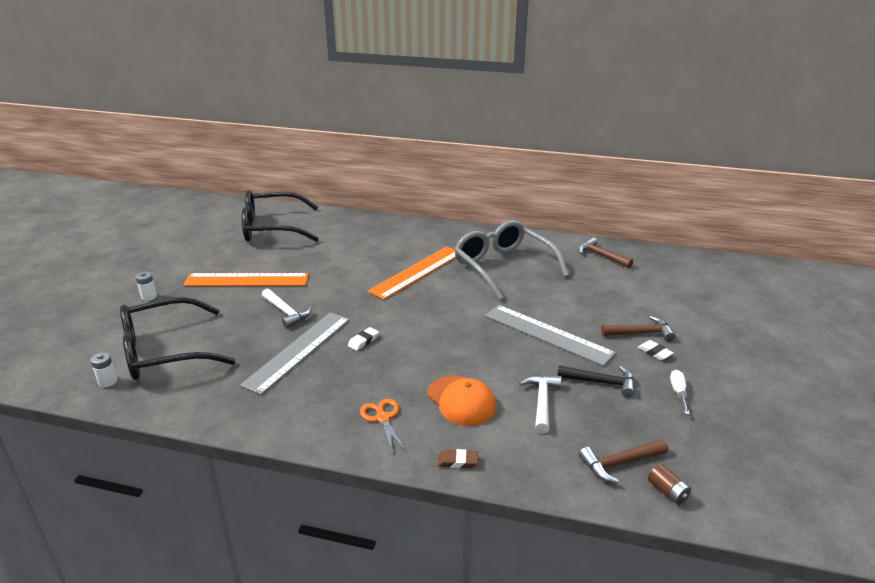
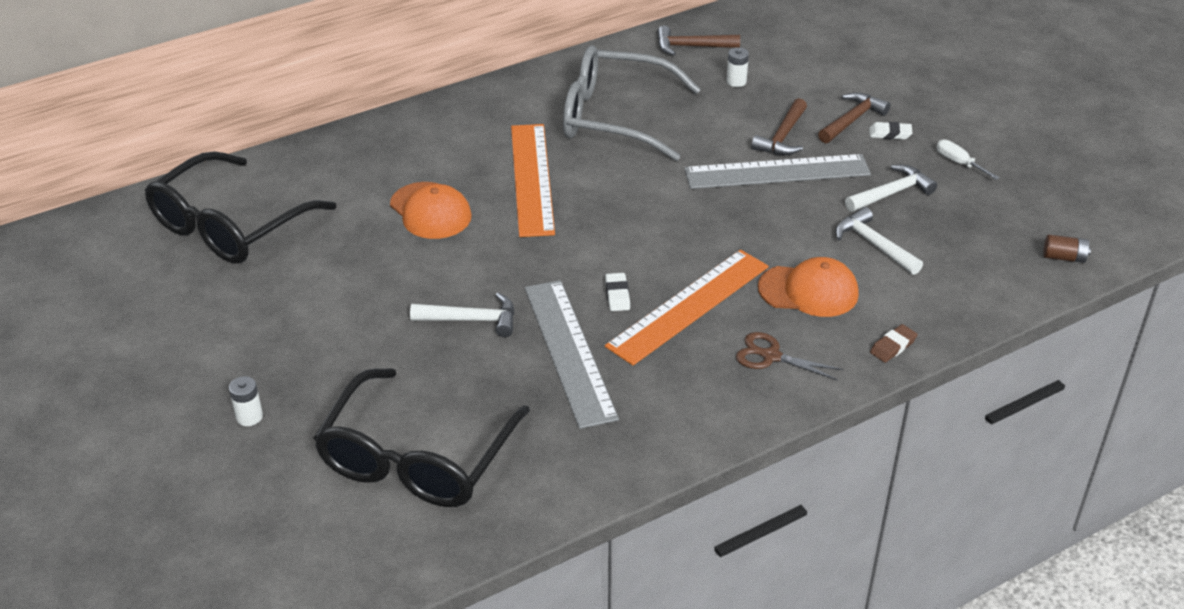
camera: 45 degrees left, 10 degrees up
white battery [90,352,117,387] -> white battery moved to [726,47,749,87]
orange ruler [183,273,309,286] -> orange ruler moved to [605,250,769,365]
orange scissors [360,399,406,454] -> brown scissors [736,332,843,380]
black hammer [557,365,635,398] -> white hammer [845,165,937,212]
brown hammer [579,439,668,484] -> brown hammer moved to [751,98,807,155]
none -> orange cap [390,182,472,239]

